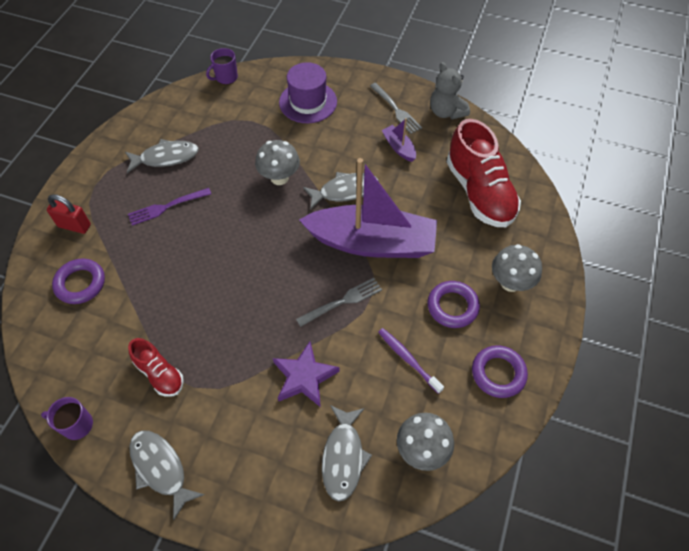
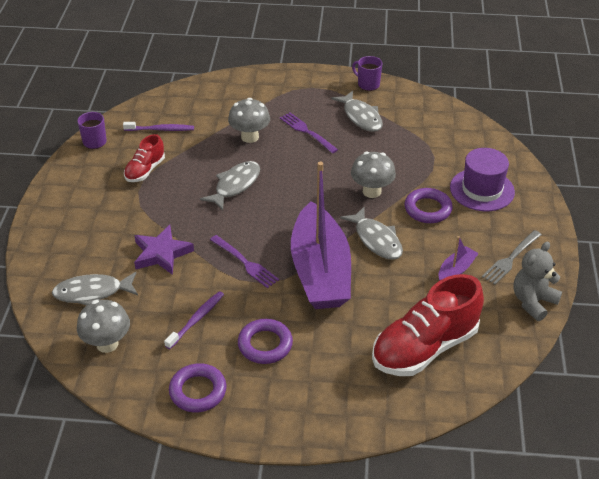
camera: 75 degrees right, 15 degrees down
red padlock [47,194,91,234] -> none
purple ring [52,258,105,304] -> purple ring moved to [404,188,453,223]
grey fish [129,430,205,520] -> grey fish moved to [200,161,260,210]
purple mug [206,48,238,85] -> purple mug moved to [352,56,382,91]
grey fork [296,278,382,327] -> purple fork [210,235,279,288]
grey mushroom [492,244,542,292] -> grey mushroom moved to [228,98,270,143]
none -> purple toothbrush [123,122,194,131]

